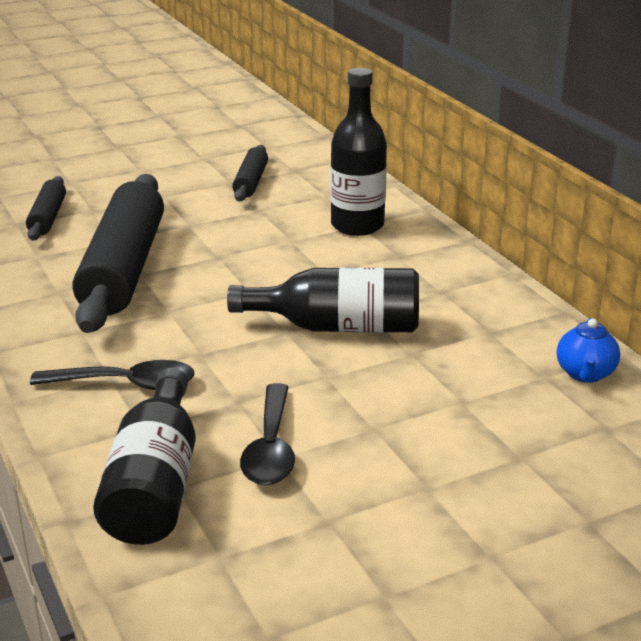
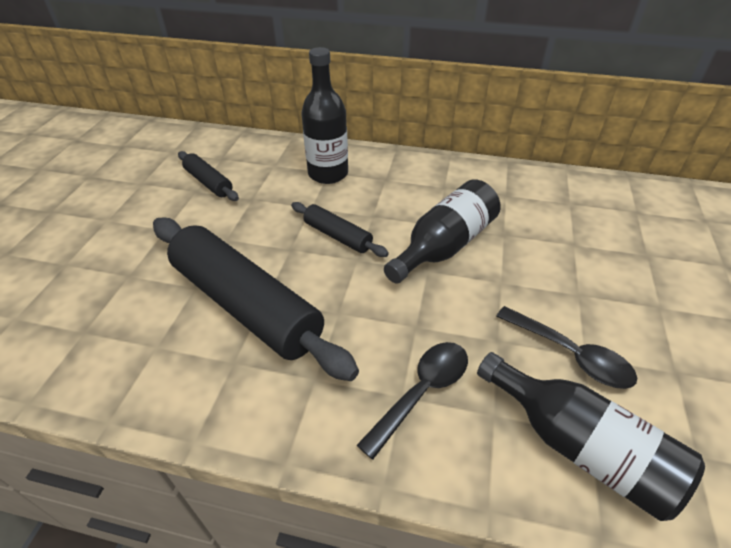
camera: 50 degrees left, 15 degrees up
black rolling pin [26,176,66,240] -> black rolling pin moved to [291,202,389,257]
blue teapot [557,318,620,383] -> none

